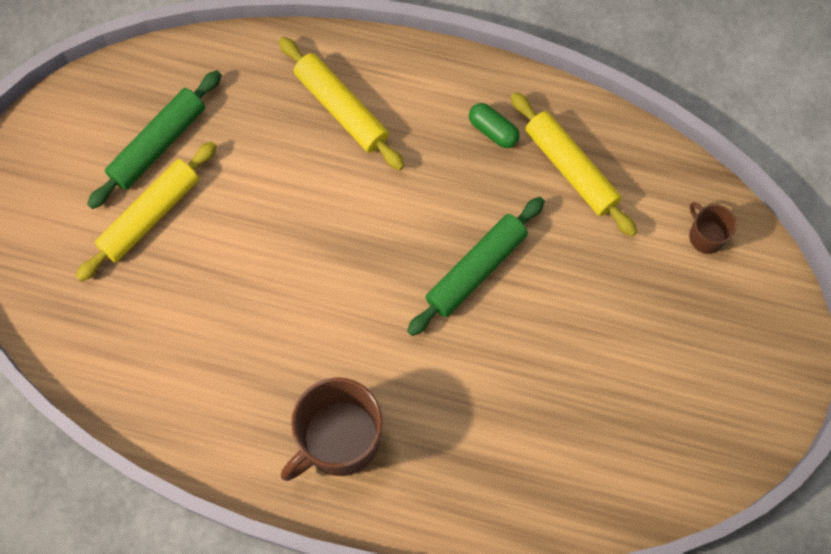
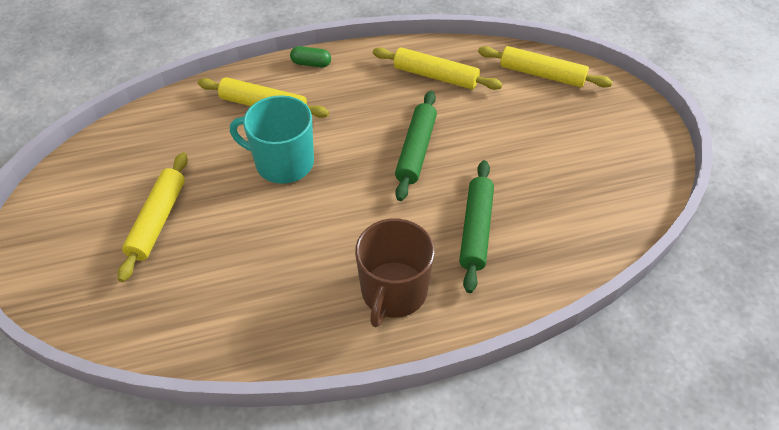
camera: 30 degrees left, 20 degrees down
green rolling pin [87,70,222,209] -> green rolling pin moved to [459,160,494,293]
green capsule [469,103,520,148] -> green capsule moved to [290,46,331,68]
brown mug [689,202,737,254] -> yellow rolling pin [478,46,613,88]
none -> turquoise mug [230,95,314,184]

